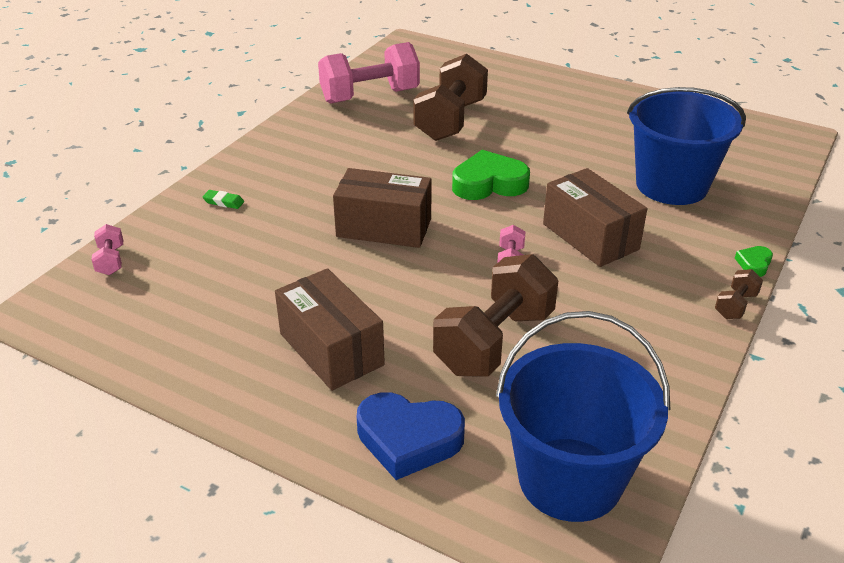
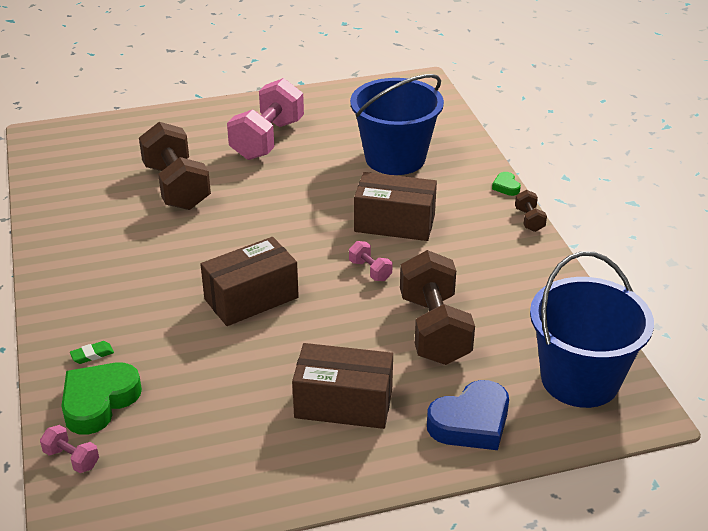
camera: 45 degrees left, 0 degrees up
pink dumbbell [318,42,420,104] -> pink dumbbell moved to [227,78,304,160]
green heart [452,150,530,200] -> green heart moved to [61,363,142,435]

